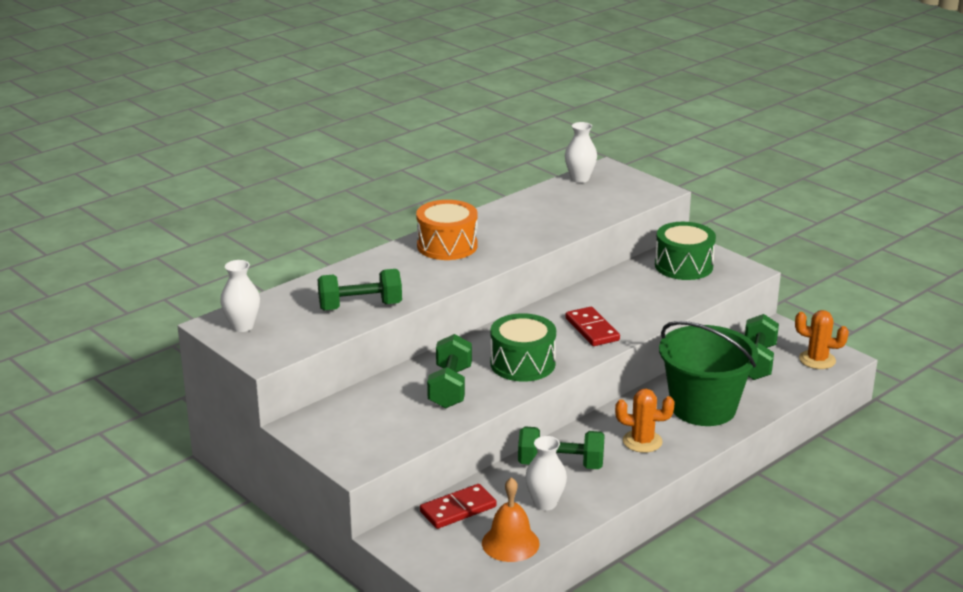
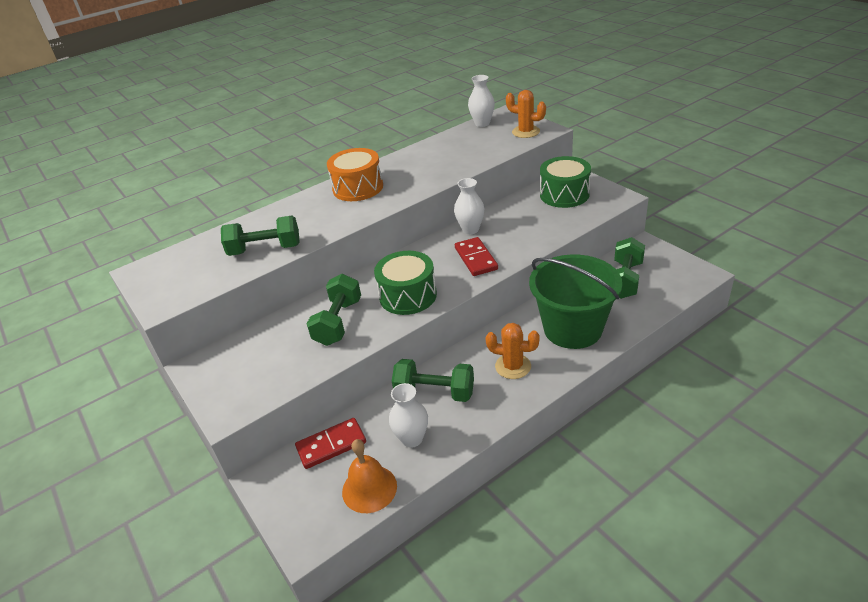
camera: 10 degrees right, 10 degrees up
white vase [220,260,260,332] -> white vase moved to [454,178,484,234]
orange cactus [795,310,849,369] -> orange cactus moved to [506,90,546,138]

